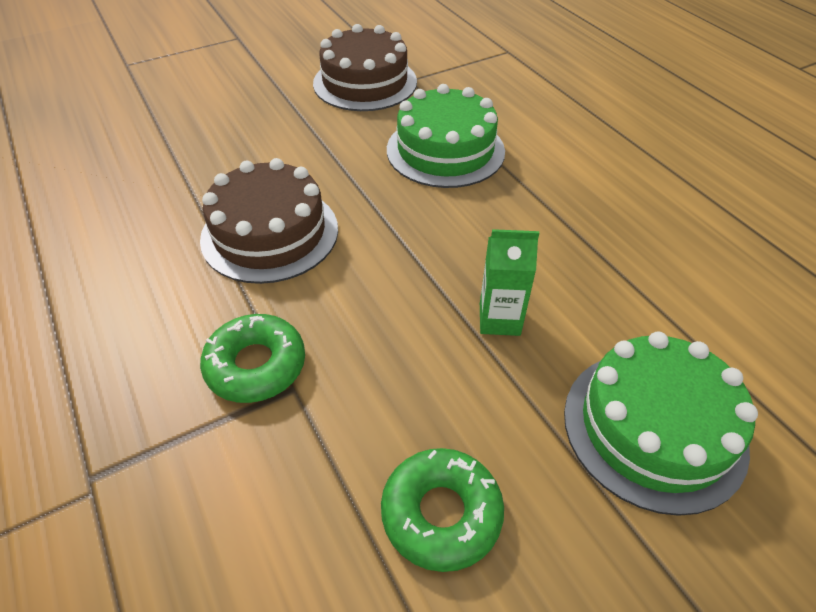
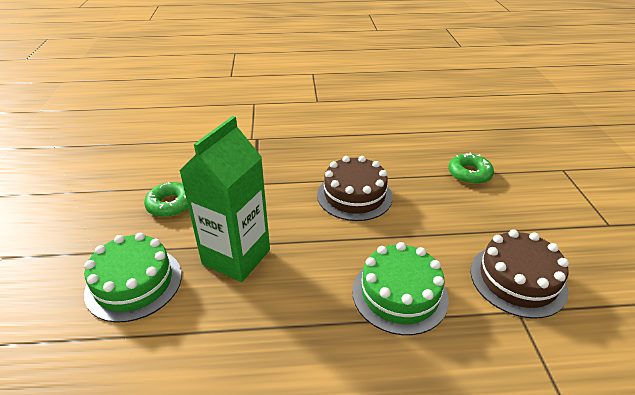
camera: 115 degrees right, 10 degrees down
green donut [200,314,305,403] -> green donut moved to [448,153,494,184]
green carton [480,229,539,336] -> green carton [179,116,270,282], size x2.19

